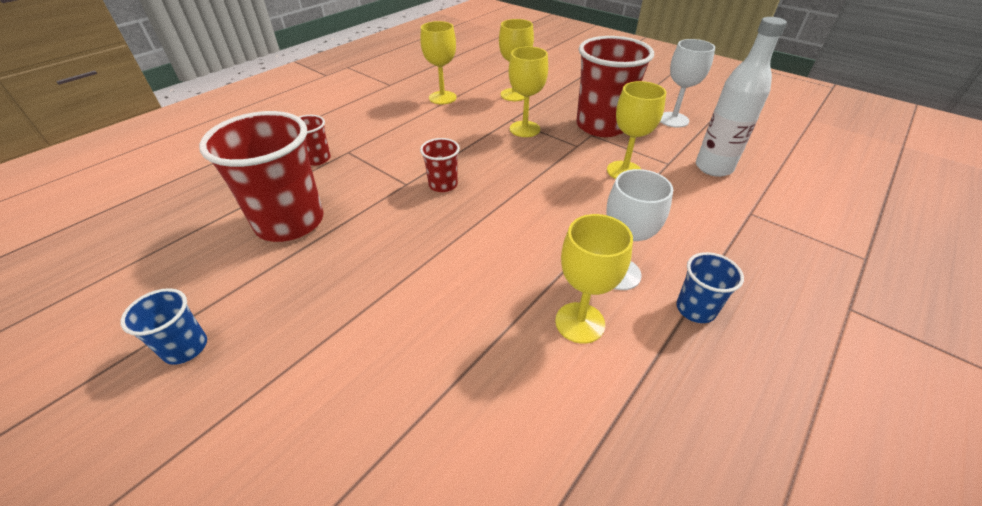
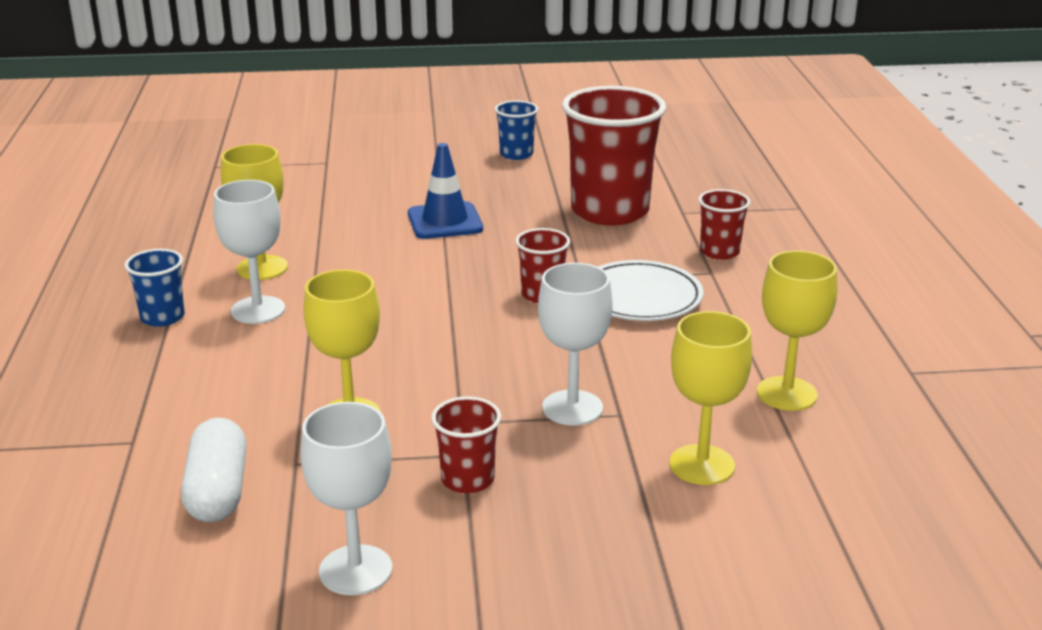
camera: 135 degrees right, 15 degrees down
yellow goblet [509,47,548,137] -> white goblet [538,263,613,426]
red cup [576,36,654,137] -> red cup [431,396,501,493], size x0.48
white bottle [696,17,787,177] -> white capsule [181,418,247,522]
none -> blue traffic cone [408,143,483,239]
none -> white plate [598,260,704,321]

